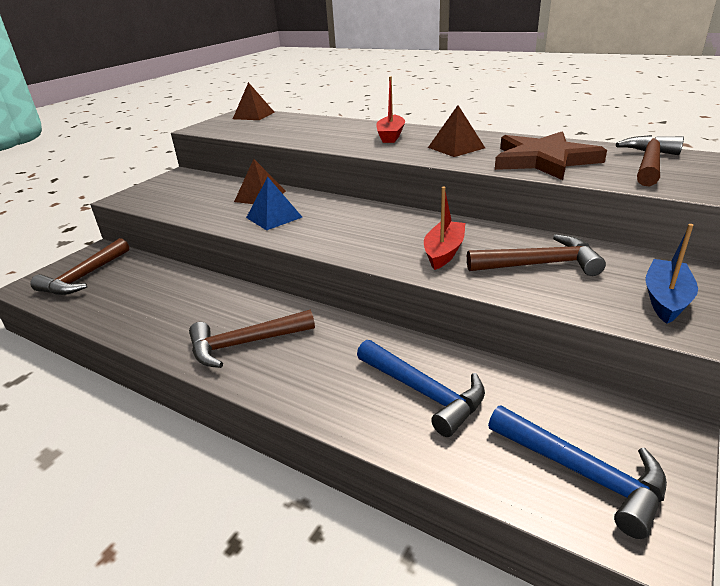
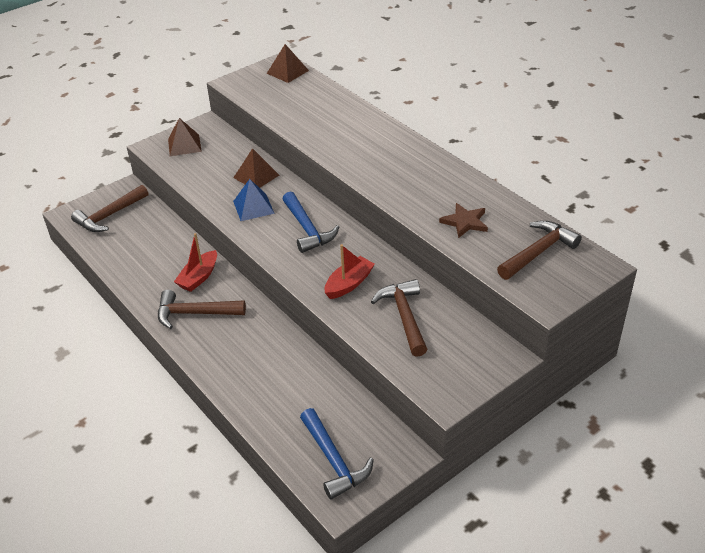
camera: 20 degrees right, 10 degrees up
blue hammer [357,340,485,437] -> blue hammer moved to [282,192,339,253]
red boat [376,76,405,143] -> red boat moved to [174,233,217,292]
brown pyramid [428,105,485,157] -> brown pyramid moved to [168,118,202,156]
brown hammer [467,234,606,276] -> brown hammer turned 120 degrees counterclockwise [371,279,427,357]
brown star [495,131,607,180] -> brown star [439,203,488,238], size x0.54
blue boat [645,224,698,324] -> none

